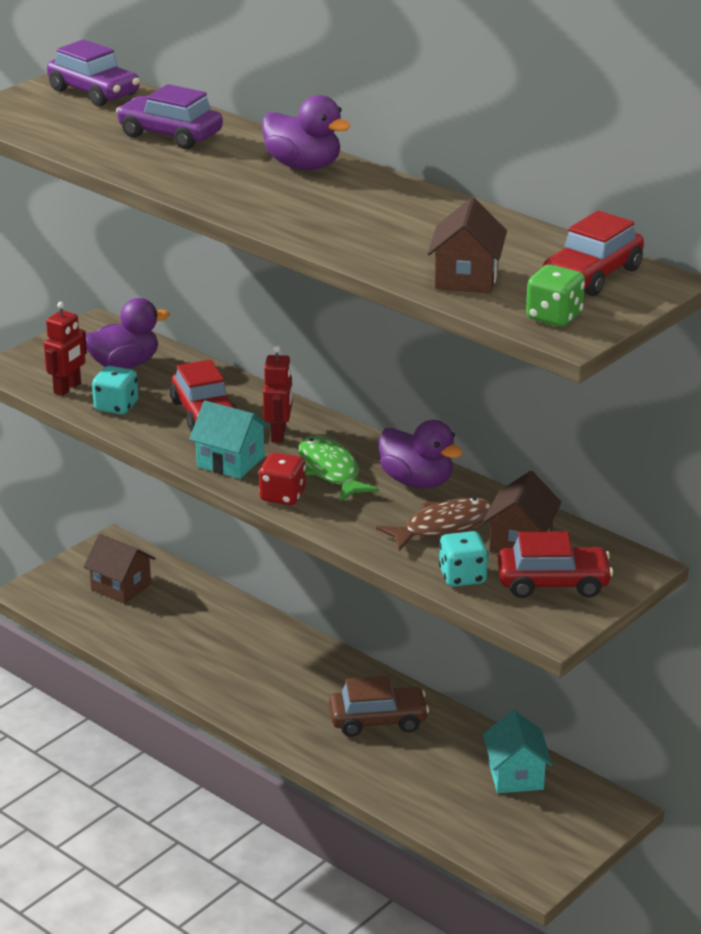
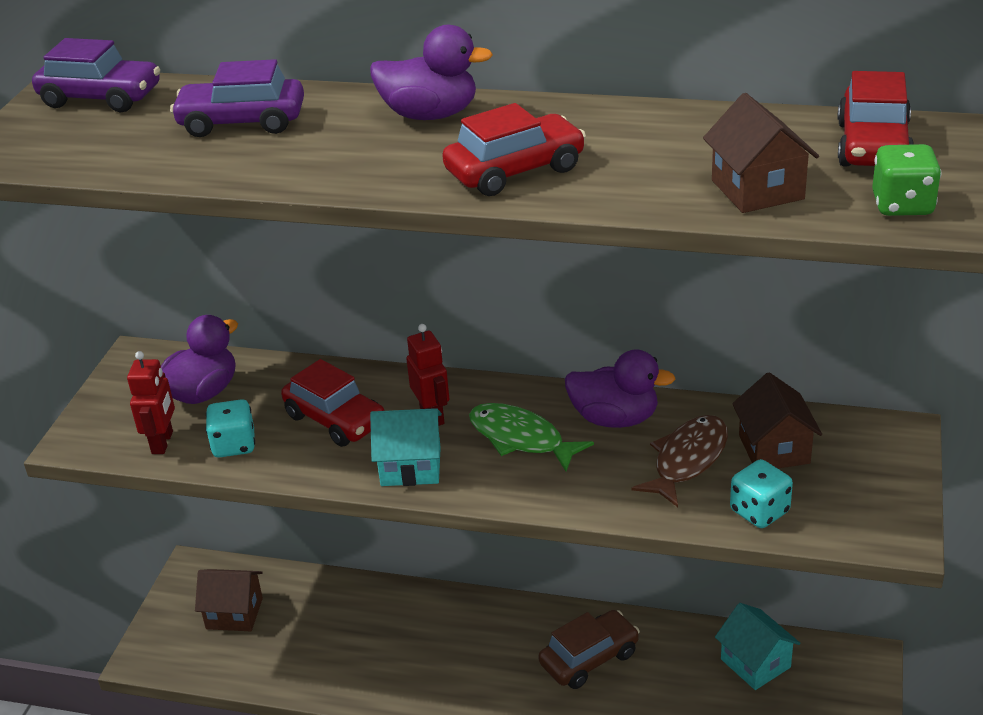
camera: 25 degrees left, 5 degrees up
red dice [259,453,306,505] -> none
red car [498,532,613,598] -> red car moved to [442,103,586,196]

